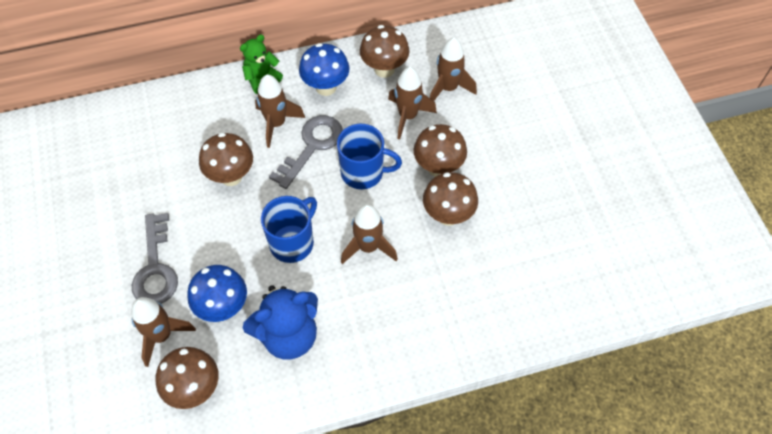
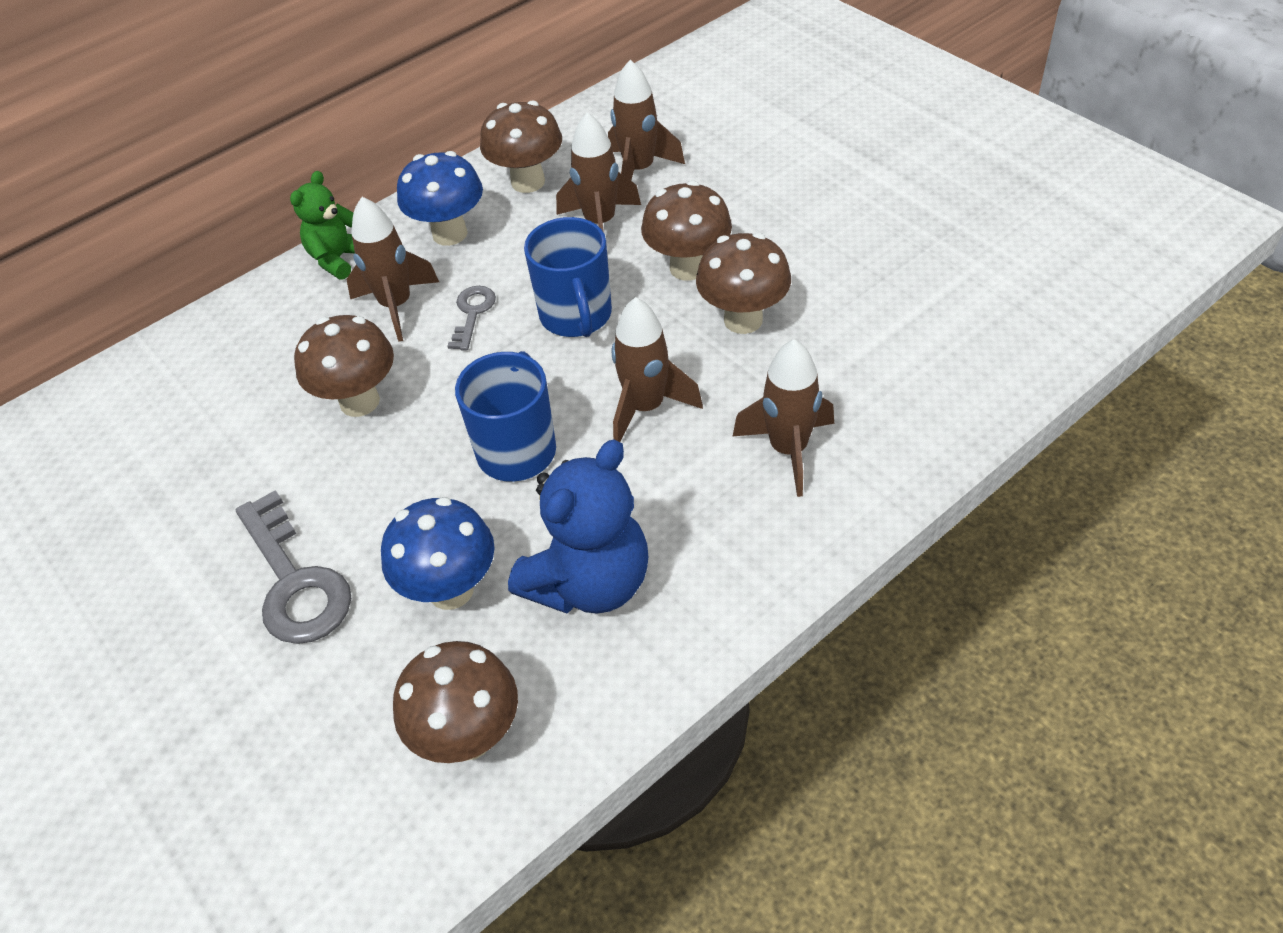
camera: 20 degrees left, 10 degrees down
brown rocket [131,297,196,367] -> brown rocket moved to [732,339,834,497]
grey key [269,115,343,189] -> grey key [447,286,496,350], size x0.55
blue mug [337,124,402,189] -> blue mug turned 90 degrees clockwise [524,217,612,337]

